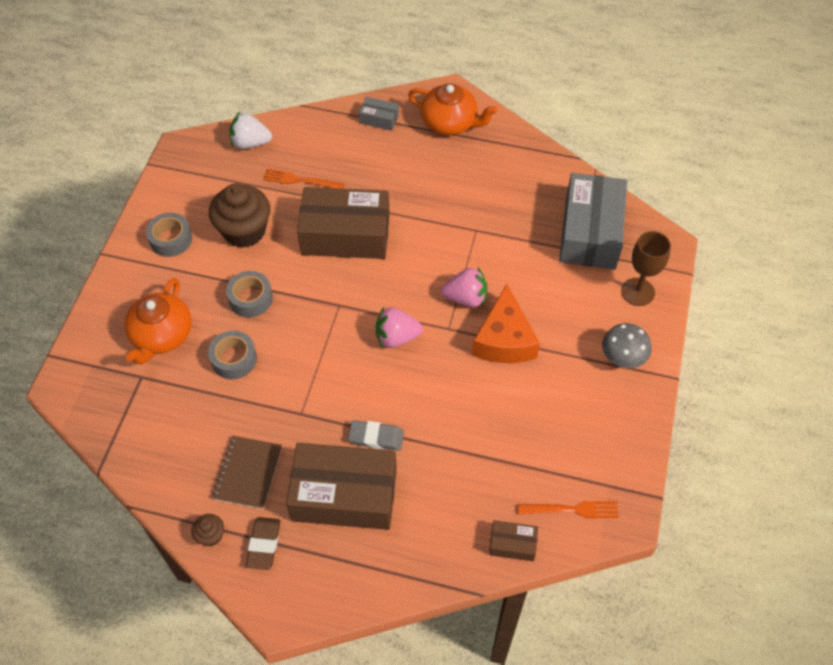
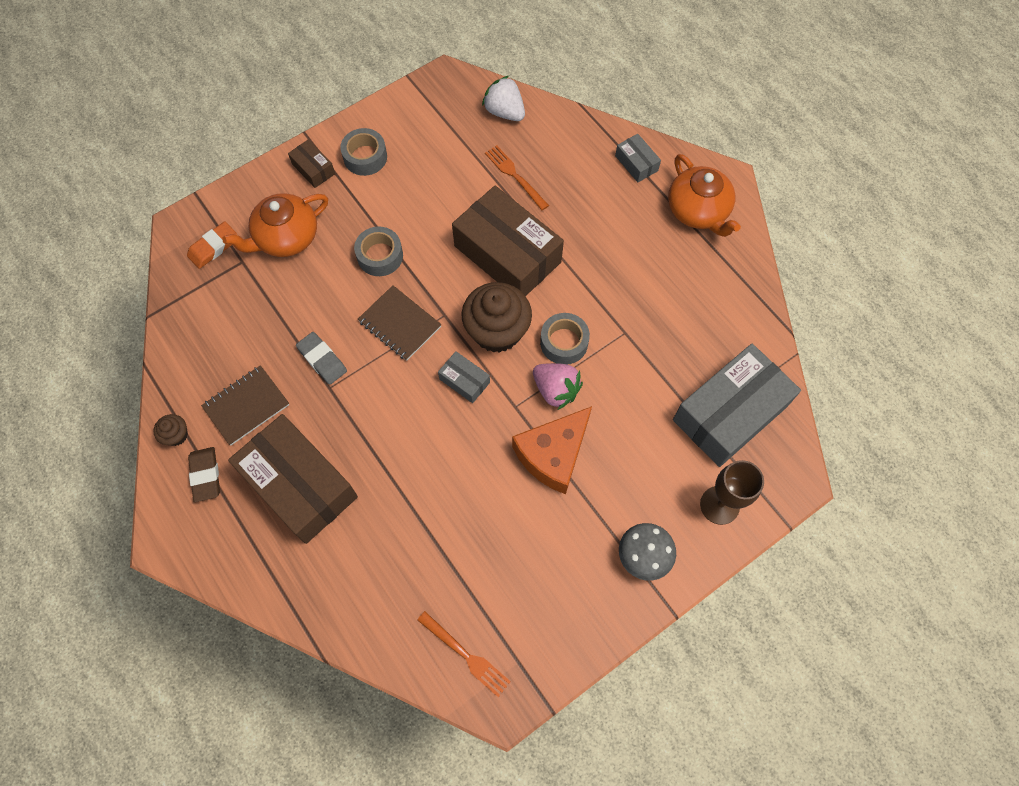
camera: 40 degrees right, 10 degrees up
grey tape [208,331,257,379] -> grey tape moved to [540,313,590,365]
brown cupcake [209,183,270,248] -> brown cupcake moved to [461,282,532,353]
brown eraser [246,517,281,570] -> brown eraser turned 60 degrees counterclockwise [188,447,220,502]
grey eraser [348,420,404,451] -> grey eraser moved to [296,332,347,385]
pink strawberry [376,307,423,348] -> grey box [438,351,490,403]
brown box [489,520,538,561] -> brown box moved to [288,139,335,188]
none -> orange eraser [187,221,237,269]
none -> brown notebook [358,285,442,361]

